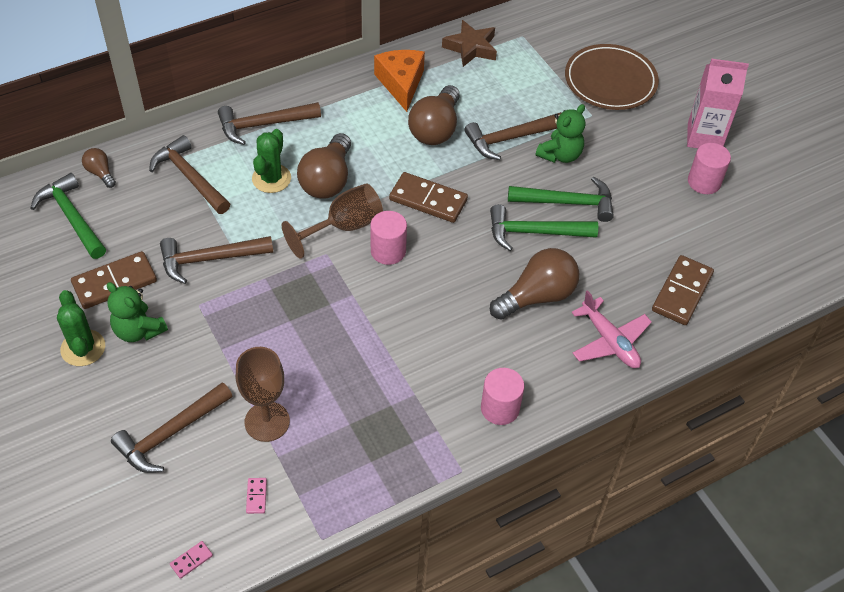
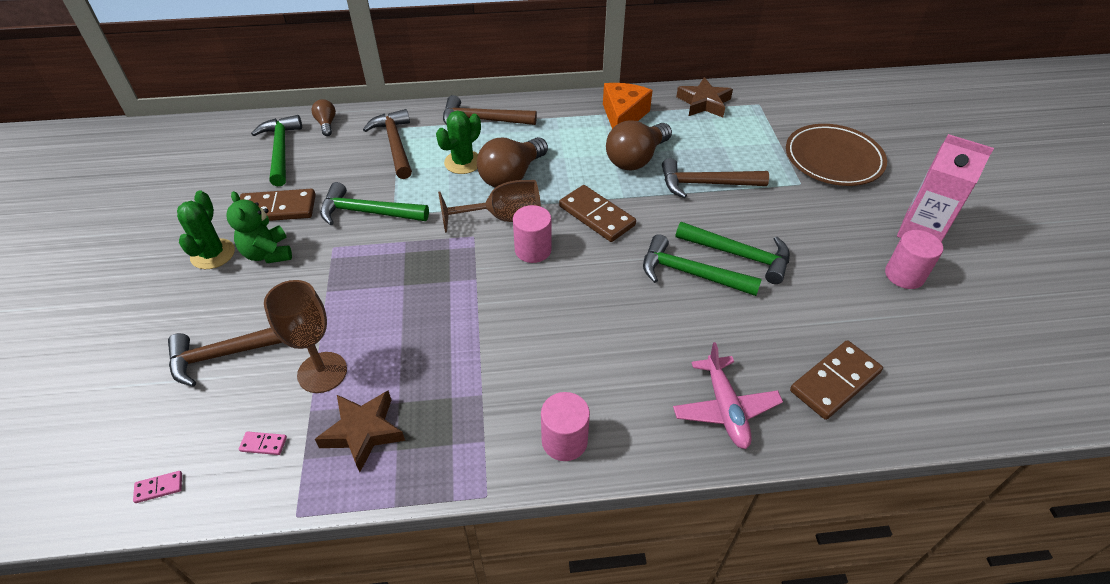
camera: 25 degrees right, 5 degrees down
brown hammer [160,236,273,284] -> green hammer [320,182,429,225]
pink domino [246,478,267,514] -> pink domino turned 75 degrees clockwise [239,431,287,455]
brown light bulb [490,248,579,320] -> none
green teddy bear [536,104,585,163] -> none
none -> brown star [315,390,405,472]

